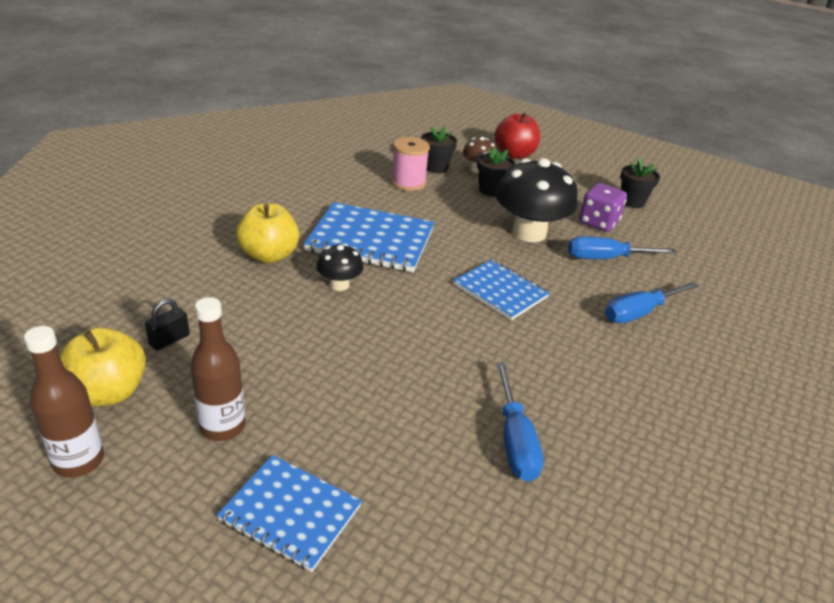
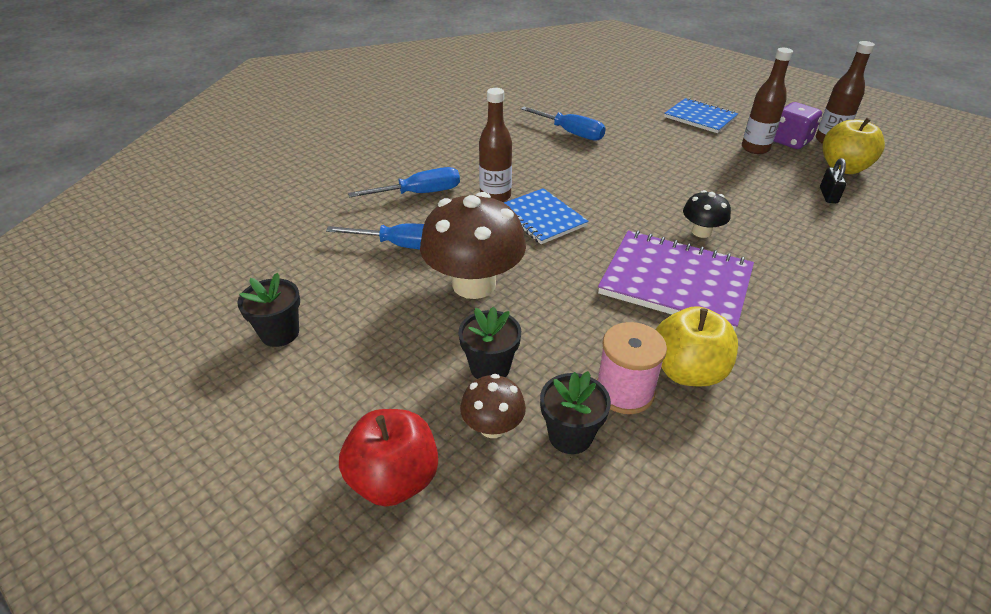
camera: 165 degrees left, 5 degrees up
black padlock [145,298,190,350] -> black padlock turned 45 degrees counterclockwise [820,158,846,203]
yellow apple [236,203,299,263] -> yellow apple moved to [655,306,738,386]
blue notebook [304,202,435,272] -> purple notebook [598,231,754,331]
black mushroom [495,158,578,242] -> brown mushroom [420,192,526,299]
blue screwdriver [496,362,544,482] -> blue screwdriver turned 120 degrees clockwise [521,107,606,141]
purple dice [579,183,627,232] -> purple dice moved to [774,102,822,149]
none -> brown bottle [479,88,512,202]

